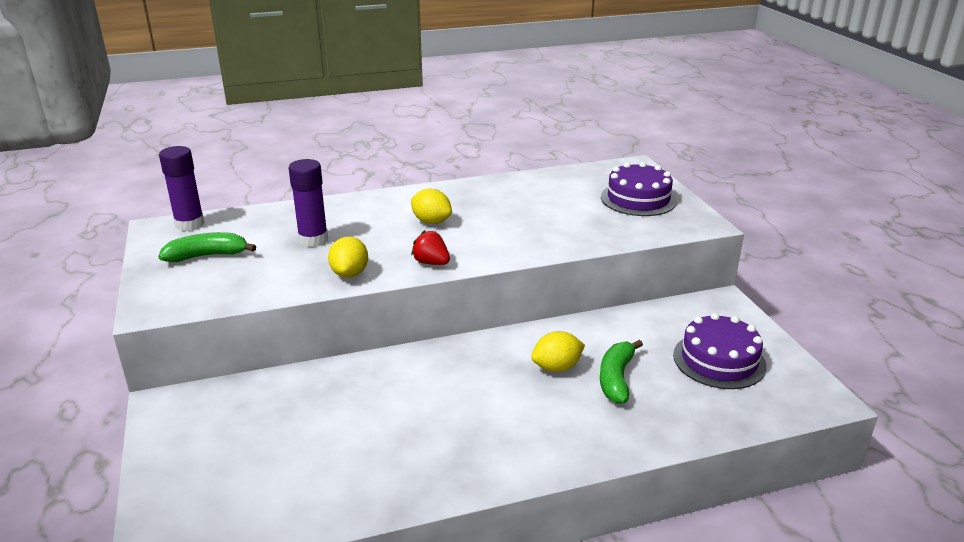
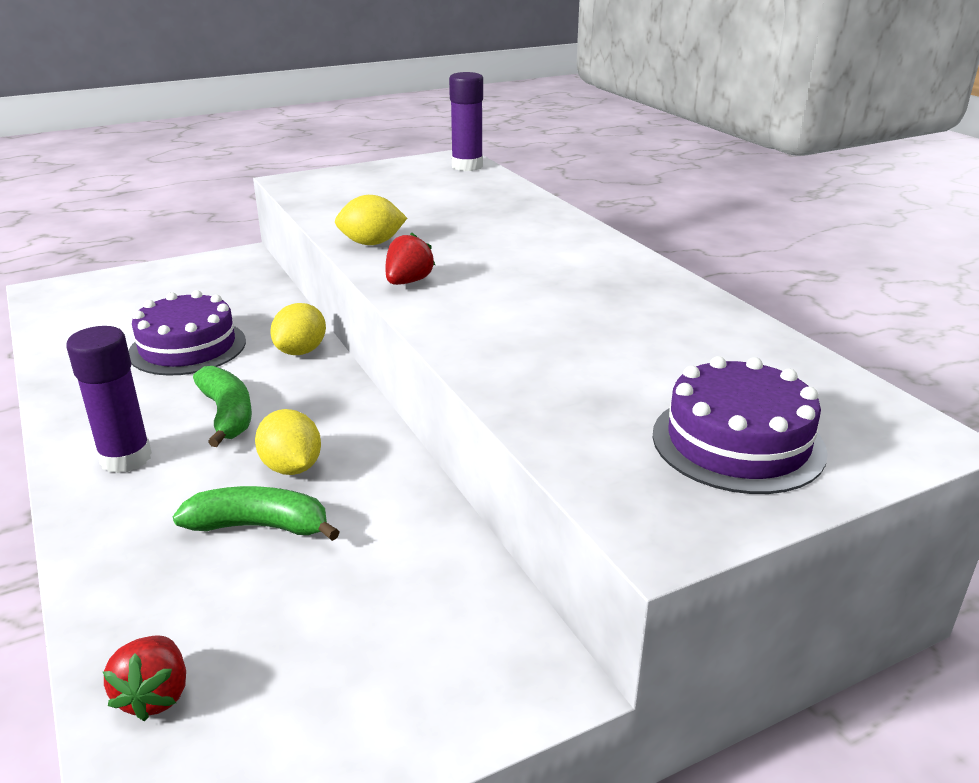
camera: 80 degrees right, 0 degrees up
green banana [158,232,256,262] -> green banana moved to [193,366,252,447]
purple glue stick [289,159,328,247] -> purple glue stick moved to [66,326,152,473]
yellow lemon [411,188,452,224] -> yellow lemon moved to [270,303,326,355]
purple cake [673,313,767,389] -> purple cake moved to [128,290,246,375]
none -> red strawberry [103,636,186,721]

